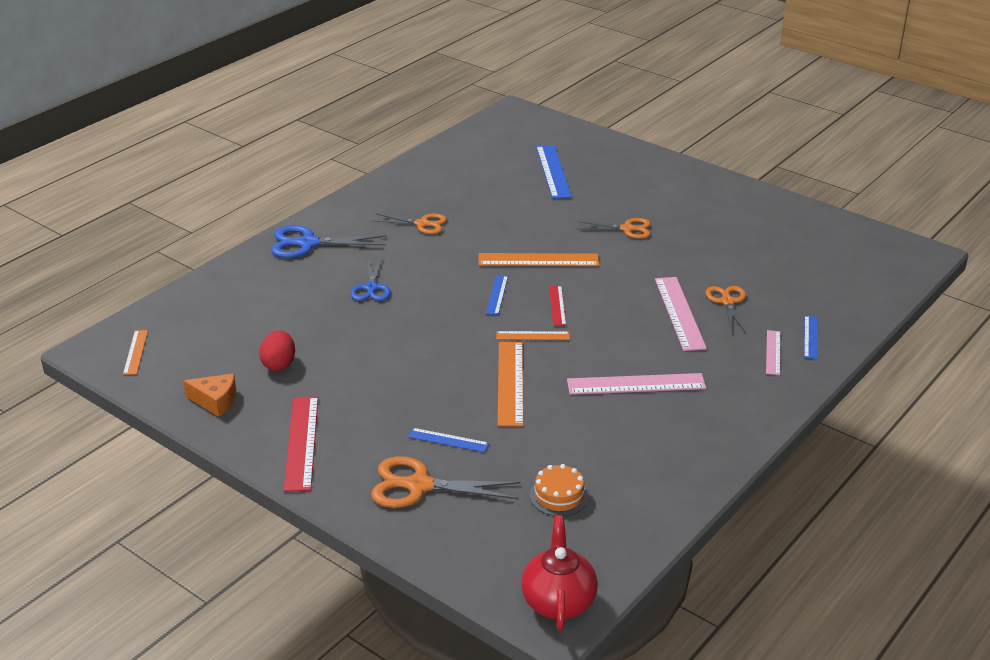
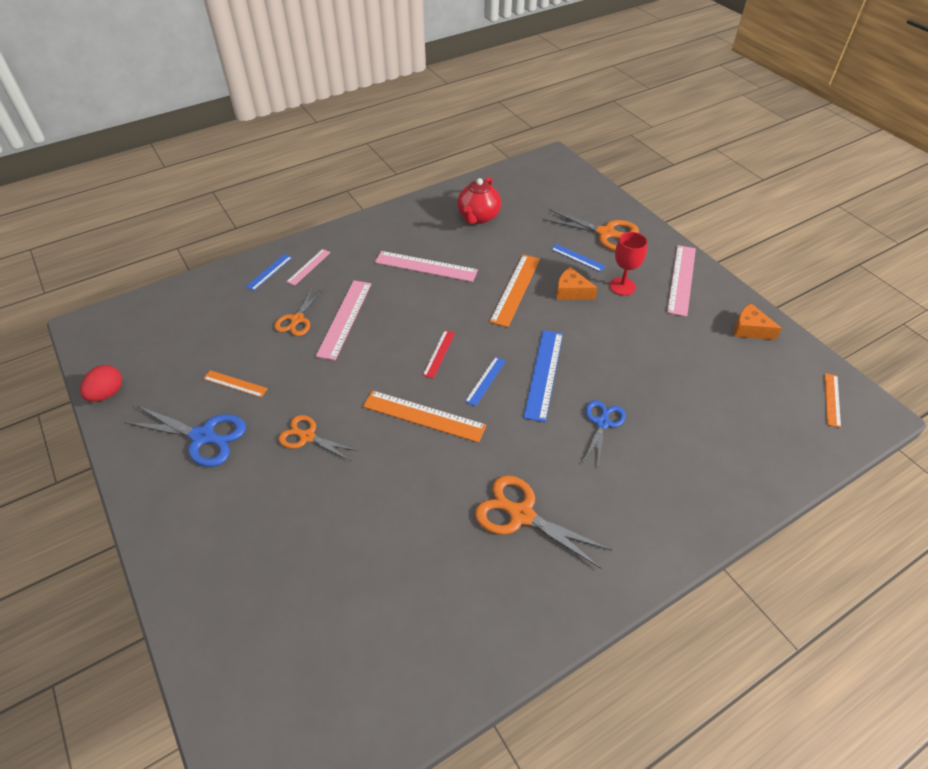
camera: 160 degrees left, 15 degrees up
red egg [259,330,295,371] -> red egg moved to [80,365,122,402]
blue scissors [271,225,387,258] -> blue scissors moved to [124,405,246,467]
red ruler [284,396,318,492] -> pink ruler [667,245,696,317]
orange scissors [373,214,447,234] -> orange scissors [475,475,612,569], size x1.52
orange ruler [496,331,570,340] -> orange ruler moved to [203,370,268,397]
red teapot [521,515,598,631] -> red teapot moved to [457,177,501,224]
orange cake [530,464,589,516] -> none
blue ruler [536,145,572,199] -> blue ruler moved to [523,330,563,422]
none -> orange cheese [556,267,598,300]
none -> red goblet [609,232,648,296]

